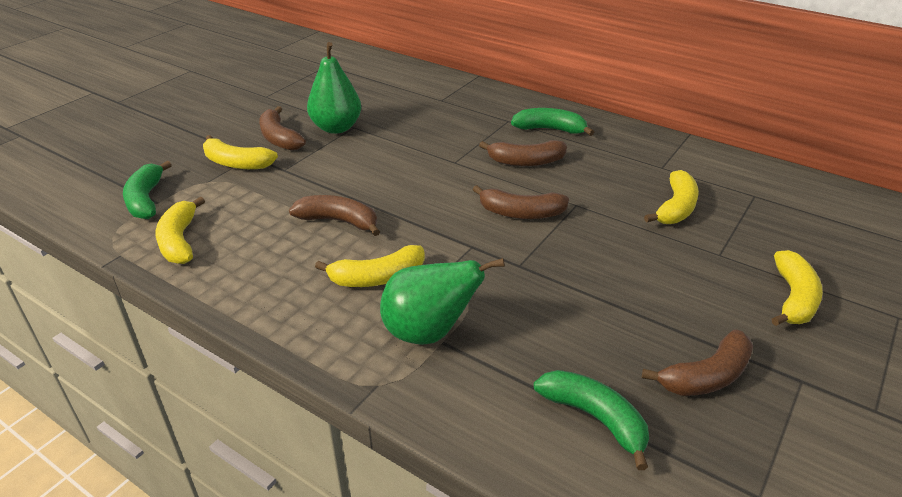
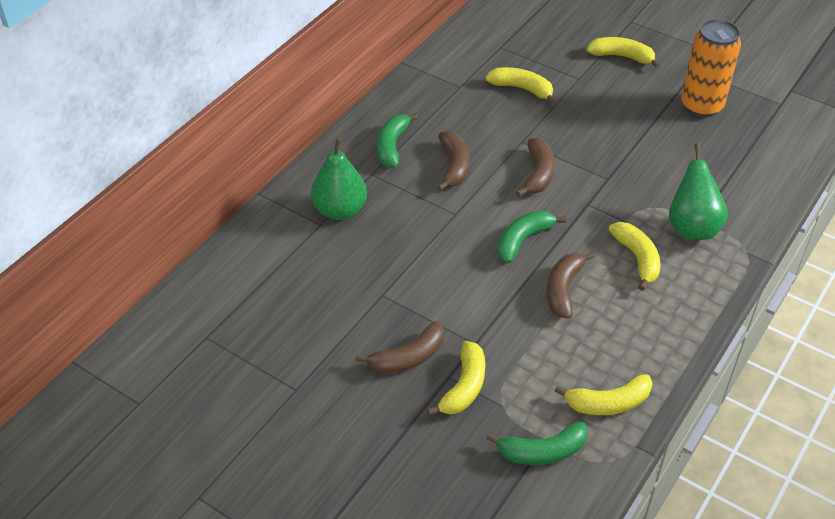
camera: 90 degrees left, 10 degrees up
green pear [307,42,361,134] -> green pear moved to [311,138,367,220]
green banana [534,370,649,470] -> green banana moved to [497,210,566,263]
brown banana [642,330,753,396] -> orange can [681,19,741,117]

